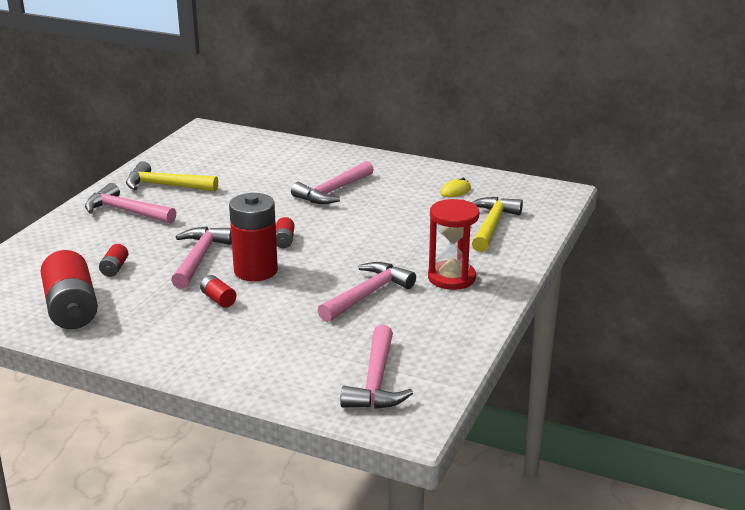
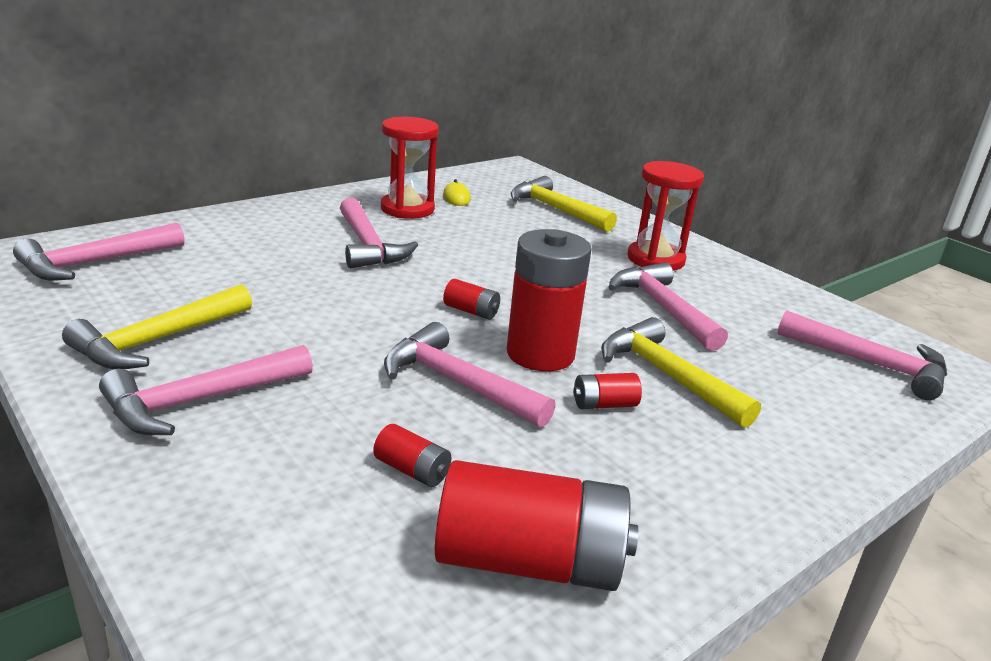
camera: 65 degrees left, 0 degrees up
none -> pink hammer [13,223,185,281]
none -> red hourglass [381,117,439,219]
none -> yellow hammer [601,317,761,428]

